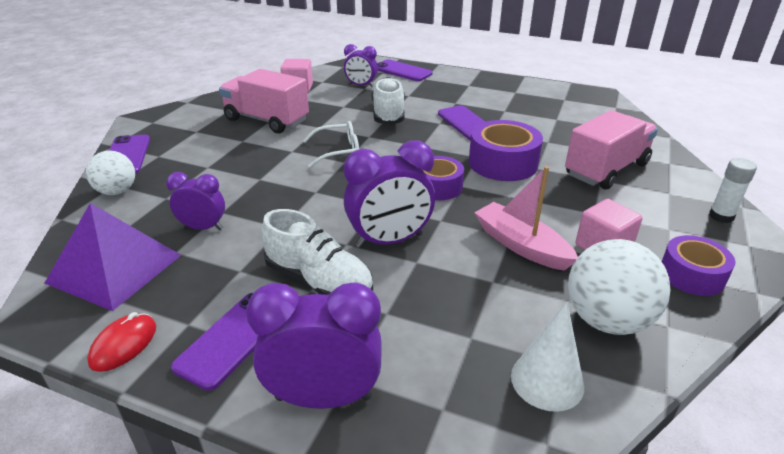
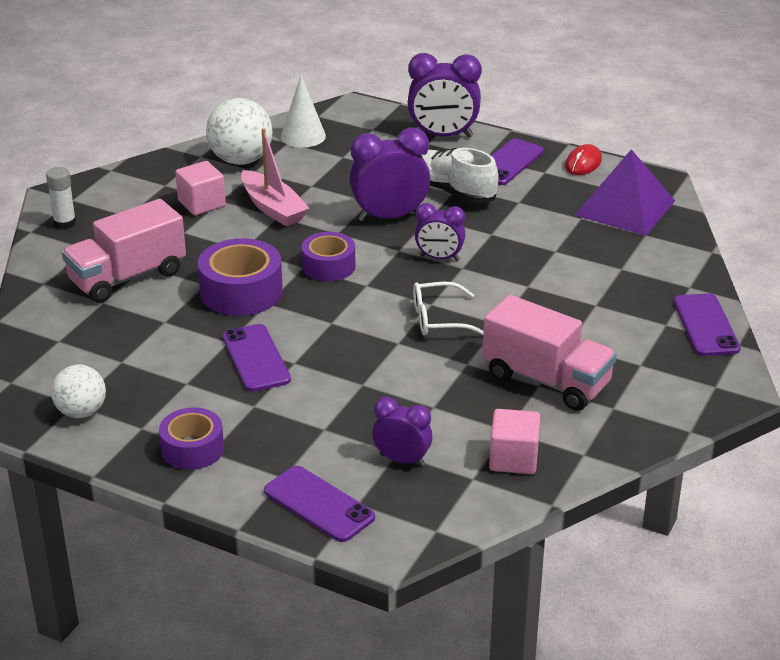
camera: 175 degrees left, 0 degrees up
white ball [86,151,135,195] -> white ball moved to [51,364,106,418]
purple clock [166,172,225,230] -> purple clock moved to [415,203,466,261]
white shoe [372,77,405,125] -> none
purple tape [662,235,735,296] -> purple tape moved to [159,408,224,470]

